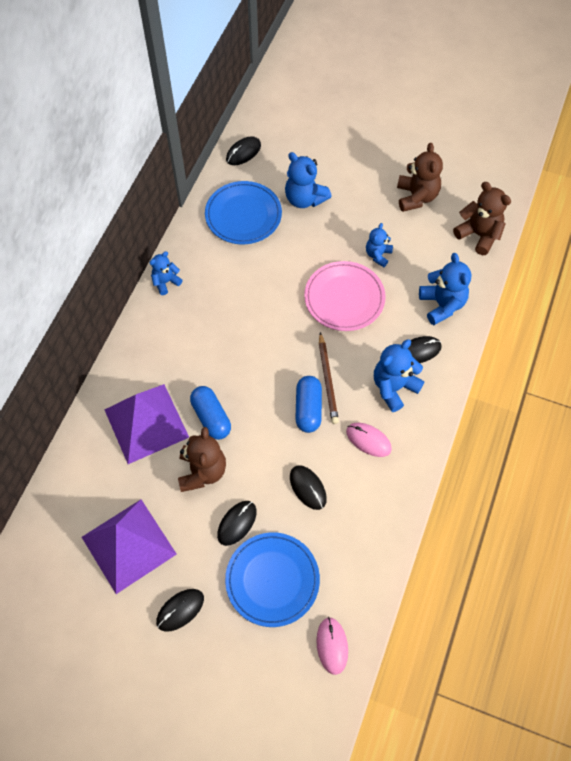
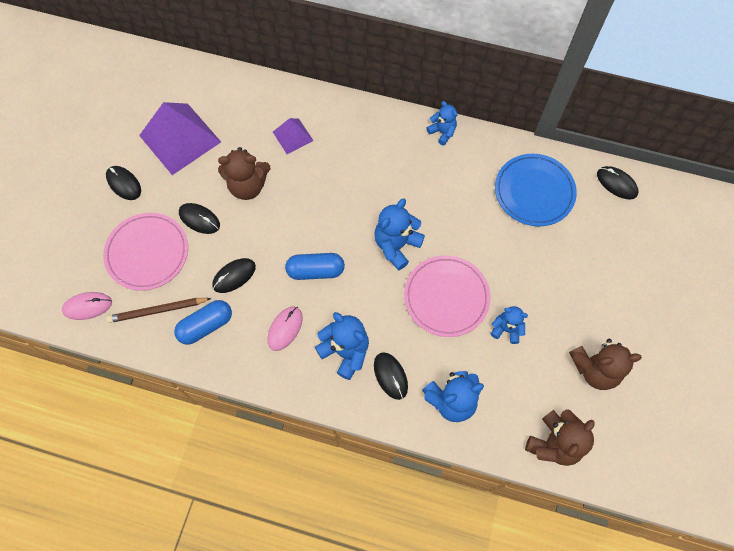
camera: 85 degrees right, 5 degrees up
purple pyramid [104,384,189,464] -> purple pyramid [273,118,313,154], size x0.51
blue capsule [190,386,231,440] -> blue capsule moved to [174,300,232,345]
blue plate [225,532,320,627] -> pink plate [103,213,188,291]
blue teddy bear [285,152,332,208] -> blue teddy bear moved to [374,198,425,271]
brown pencil [319,332,339,424] -> brown pencil moved to [106,298,212,323]

